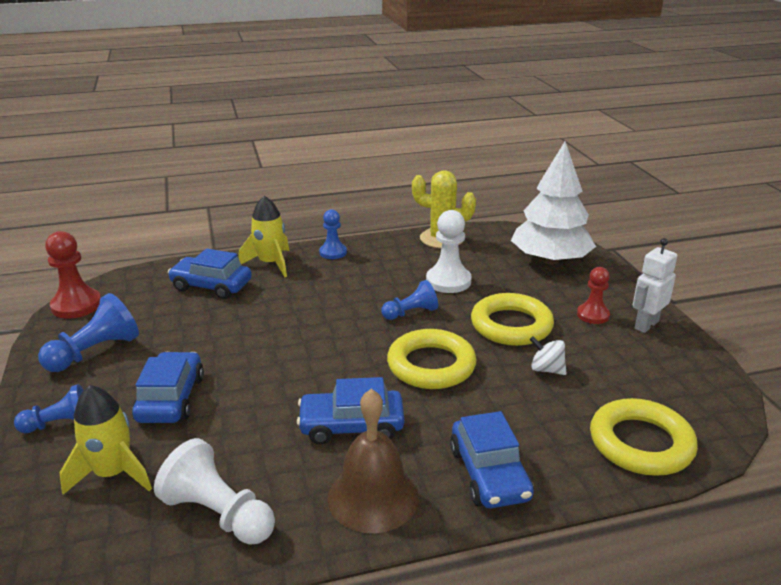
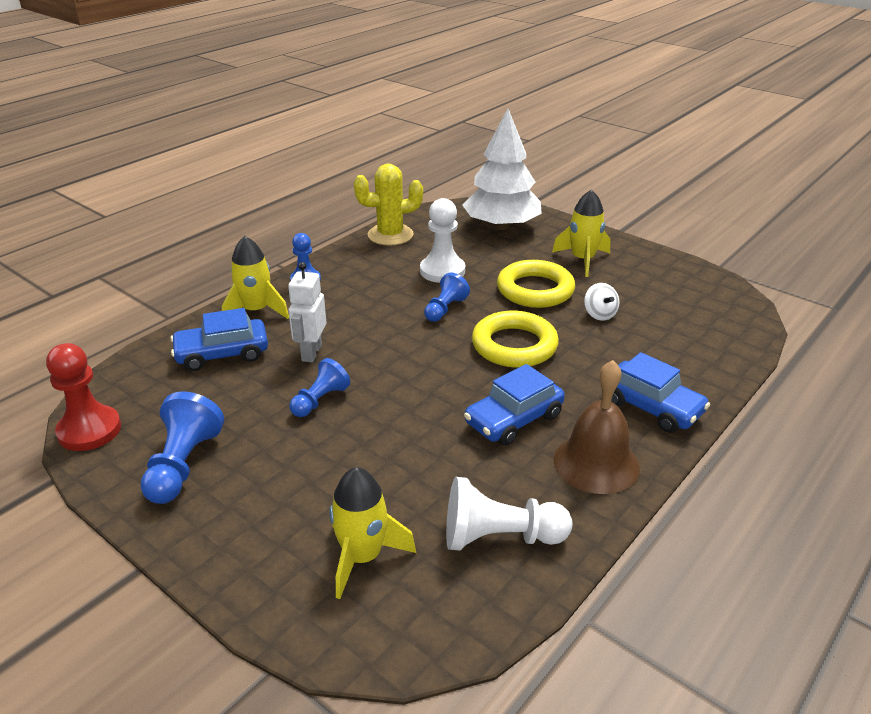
camera: 35 degrees left, 5 degrees up
blue pawn [14,384,84,433] -> blue pawn moved to [289,358,350,417]
blue car [132,352,204,423] -> none
white spinning top [529,336,567,375] -> white spinning top turned 105 degrees counterclockwise [584,283,620,321]
red pawn [577,267,610,324] -> yellow rocket [552,189,610,277]
yellow ring [590,398,698,476] -> none
white robot [633,238,677,333] -> white robot moved to [288,262,326,362]

